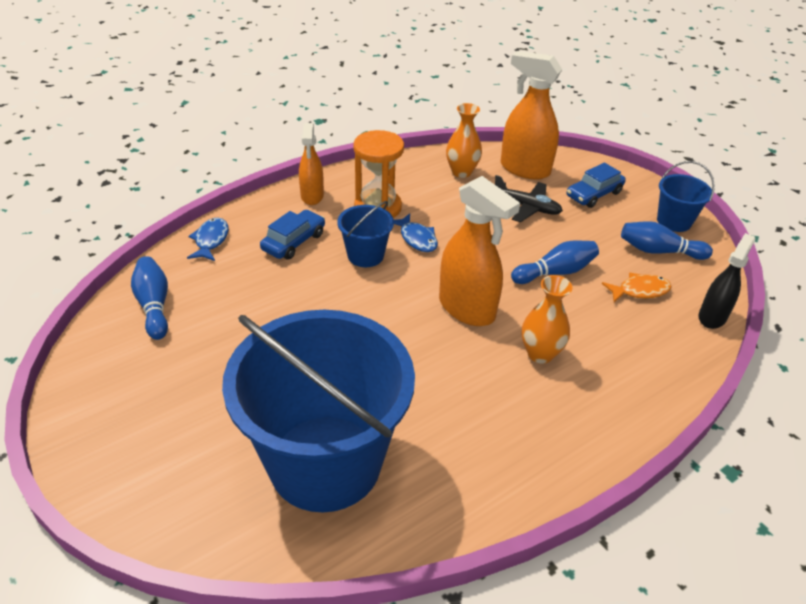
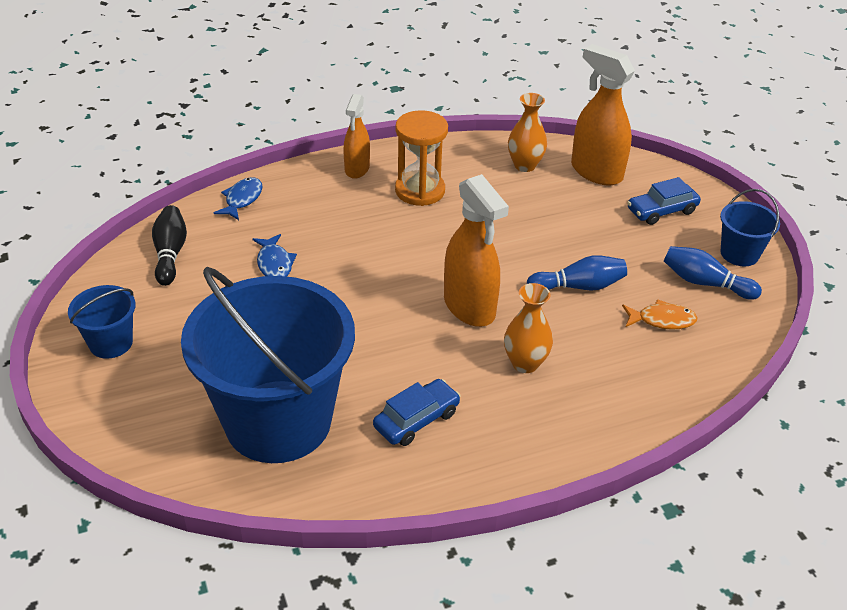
camera: 15 degrees right, 0 degrees up
blue bowling pin [131,256,168,340] -> black bowling pin [152,205,187,286]
blue car [260,210,325,259] -> blue car moved to [373,379,461,446]
blue bucket [337,201,394,267] -> blue bucket moved to [68,285,136,359]
blue fish [394,213,438,252] -> blue fish moved to [252,234,297,277]
black plane [495,175,563,222] -> none
black spray bottle [698,233,756,329] -> none

